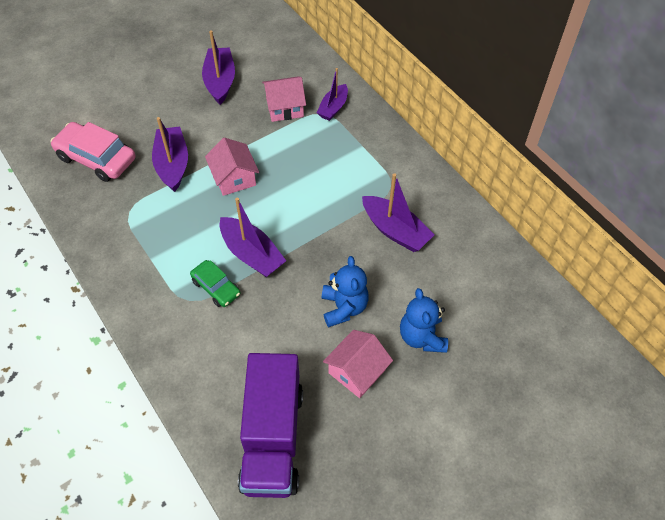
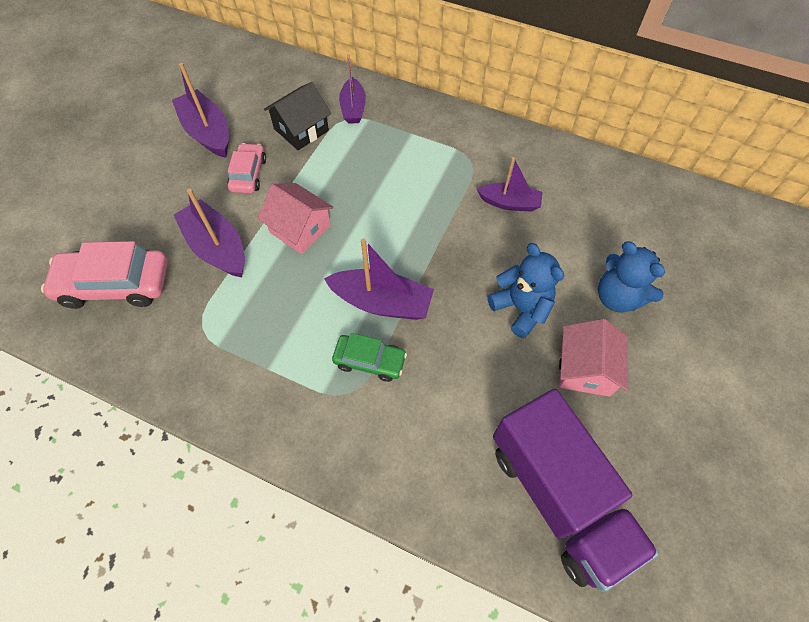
camera: 30 degrees left, 5 degrees up
pink house [262,76,306,122] -> black house [264,82,331,150]
purple boat [362,173,435,252] -> purple boat [477,157,543,212], size x0.66
none -> pink car [227,143,266,193]

